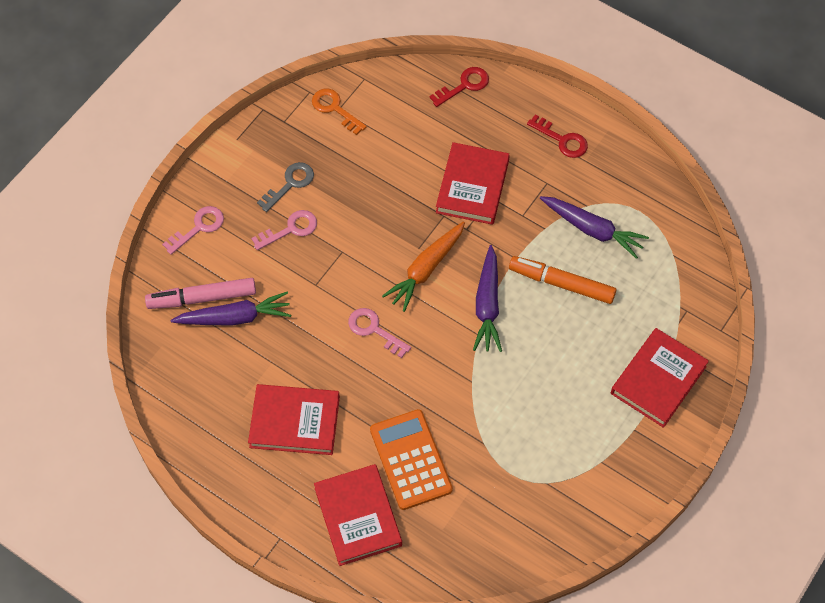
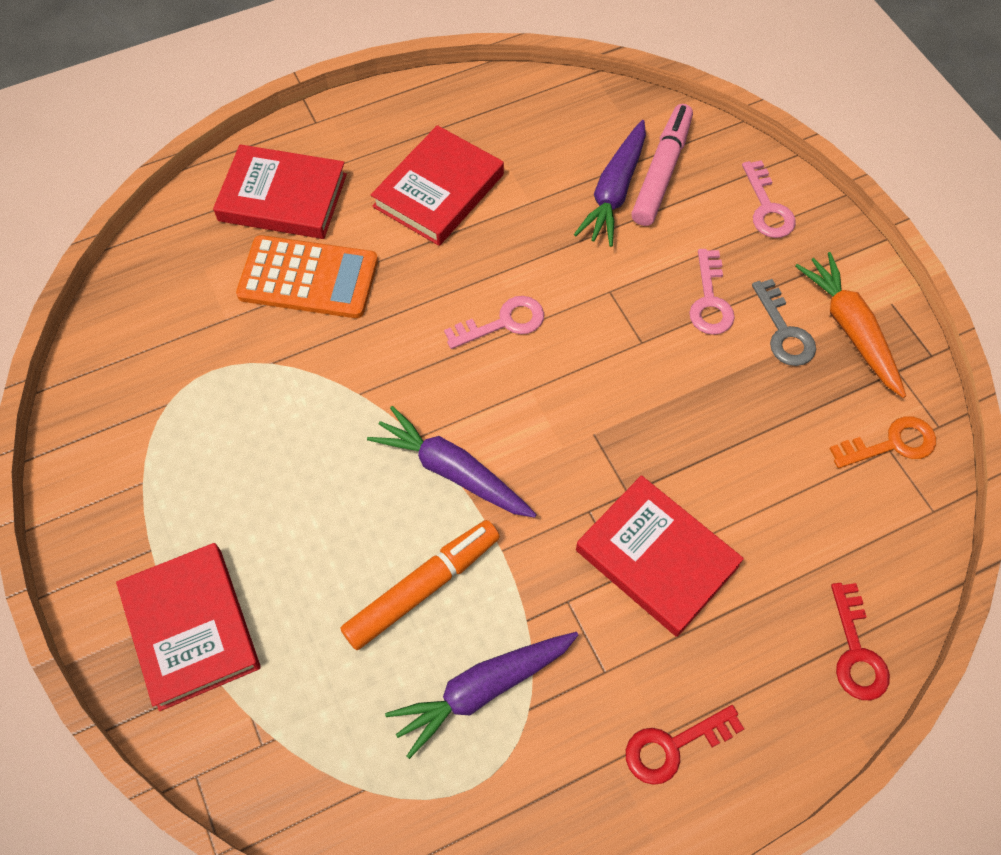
camera: 120 degrees right, 0 degrees up
orange carrot [382,221,465,312] -> orange carrot moved to [795,252,906,398]

